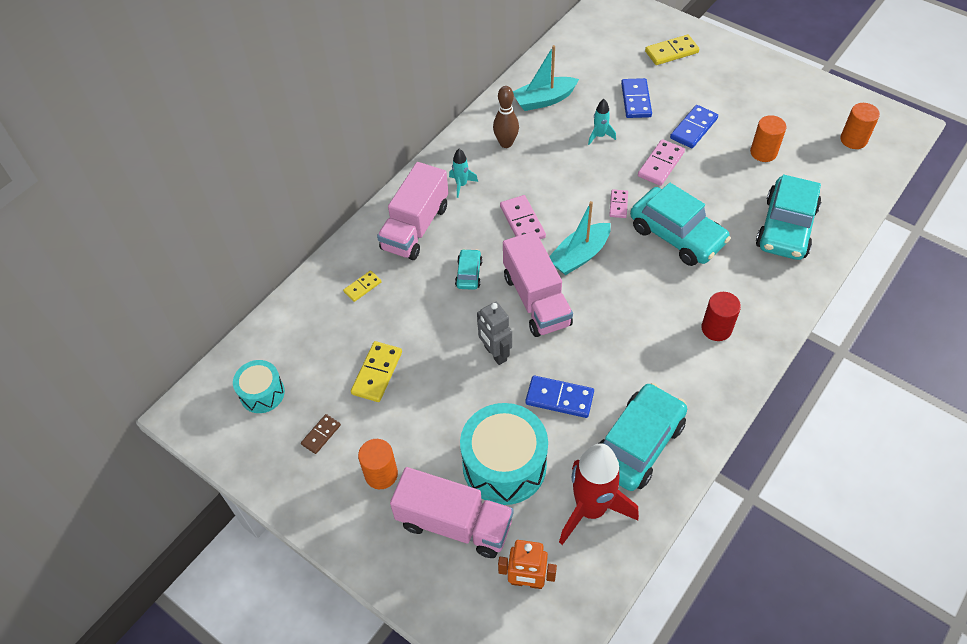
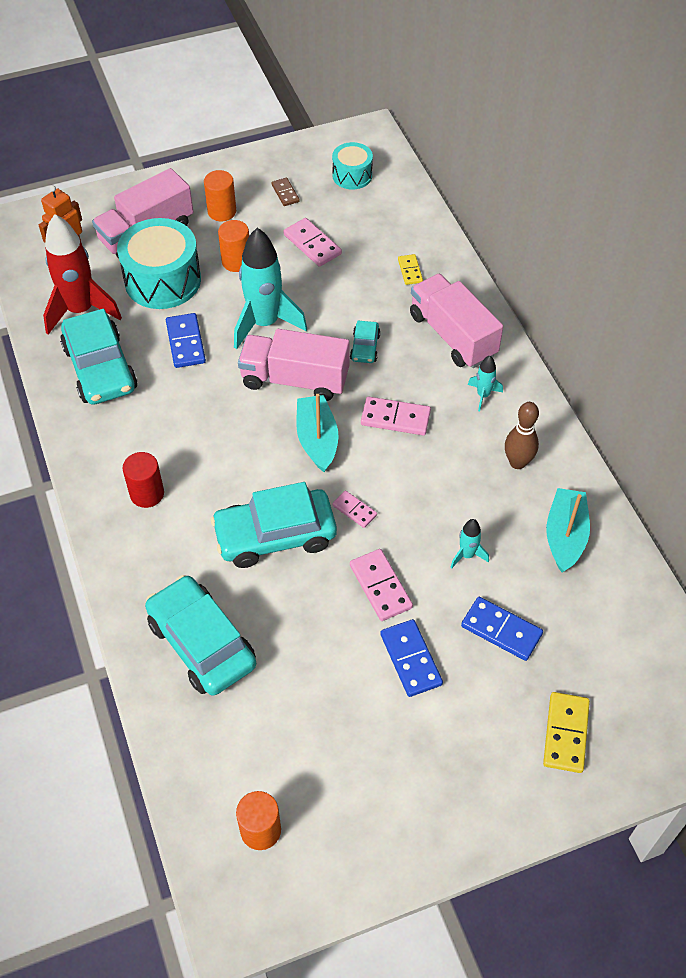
camera: 120 degrees right, 0 degrees up
yellow domino [351,341,402,402] -> pink domino [284,218,342,267]
turquoise car [455,249,483,290] -> turquoise car turned 60 degrees clockwise [350,321,380,363]
grey robot [477,302,512,365] -> turquoise rocket [234,228,307,349]
blue domino [525,375,594,418] -> blue domino turned 60 degrees counterclockwise [166,313,206,368]
orange cylinder [750,115,786,162] -> orange cylinder moved to [218,220,249,272]

